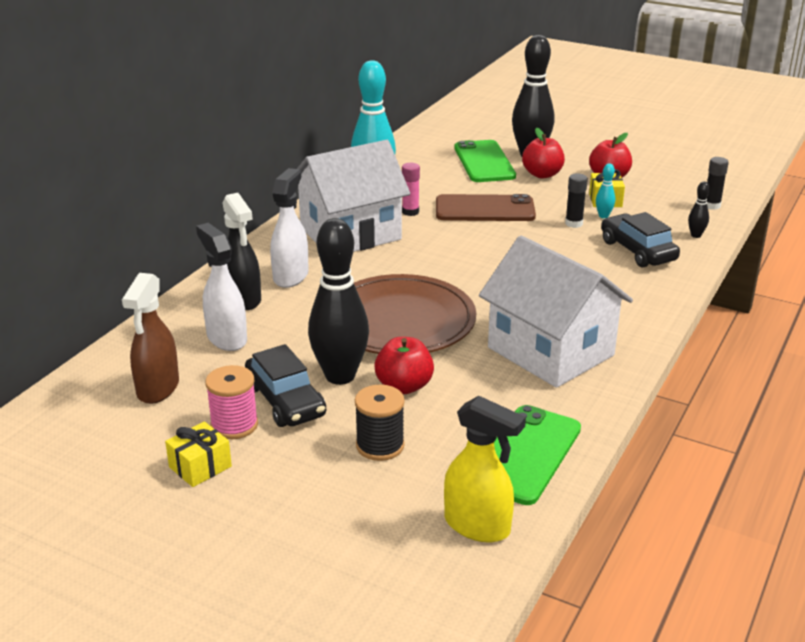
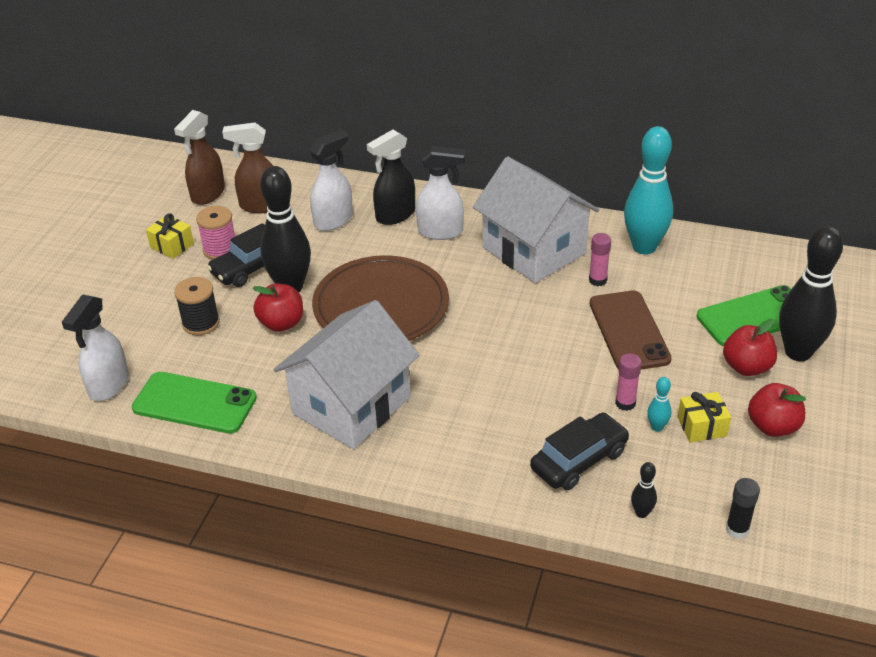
camera: 80 degrees right, 10 degrees up
yellow spray bottle [444,396,526,542] -> white spray bottle [62,295,129,401]
black glue stick [565,173,588,228] -> pink glue stick [615,353,642,411]
none -> brown spray bottle [174,110,225,205]

